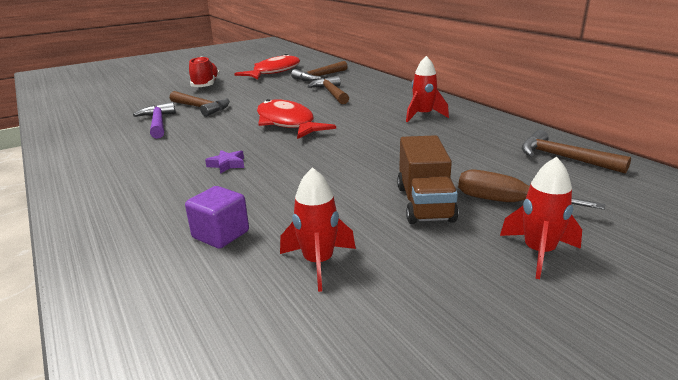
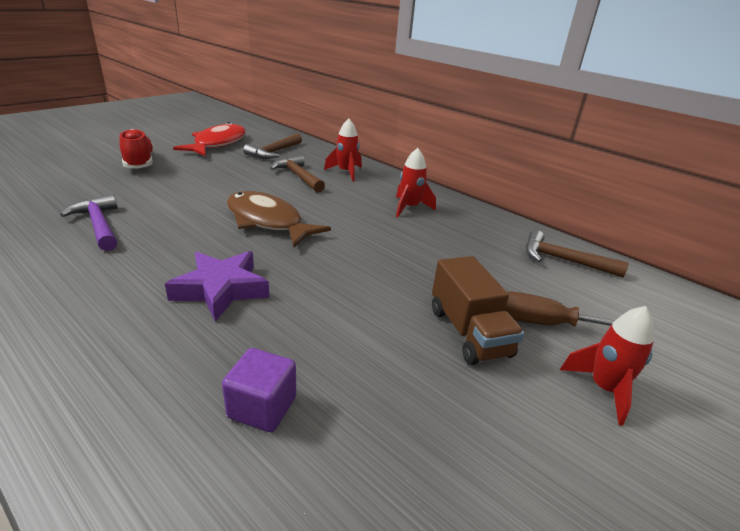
camera: 20 degrees left, 5 degrees up
brown hammer [170,91,230,117] -> none
purple star [205,150,244,174] -> purple star [165,251,270,322], size x2.02
red fish [257,99,336,139] -> brown fish [227,191,331,247]
red rocket [280,167,356,292] -> red rocket moved to [324,119,362,182]

